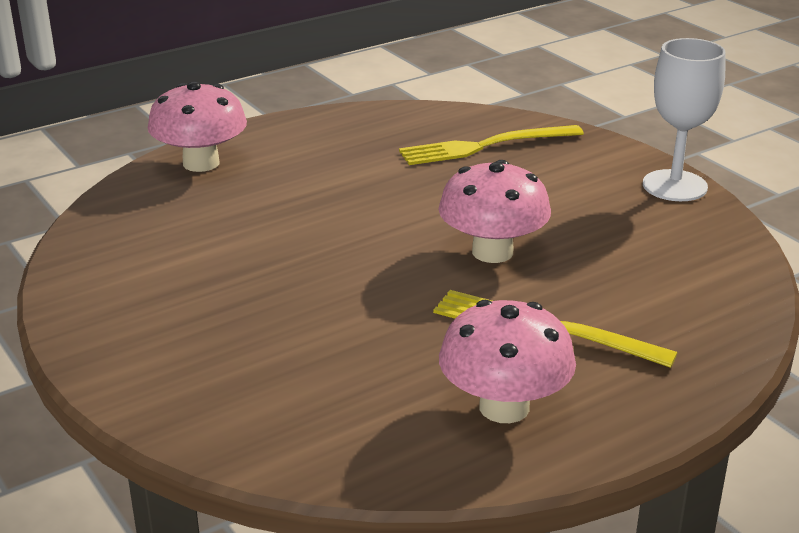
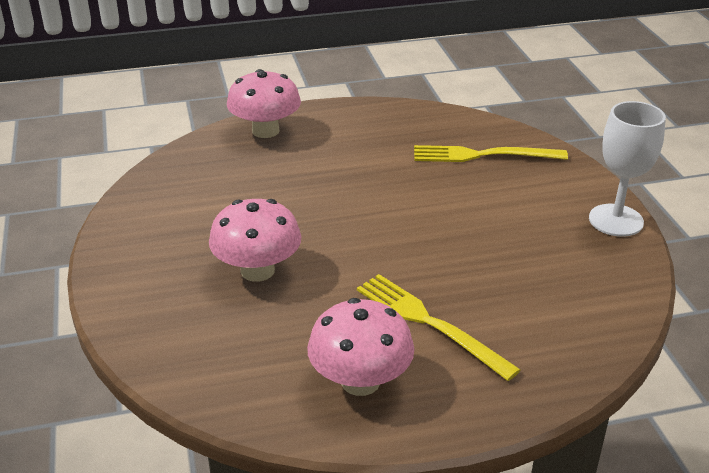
camera: 20 degrees right, 5 degrees up
pink mushroom [439,160,551,263] -> pink mushroom moved to [209,199,302,282]

